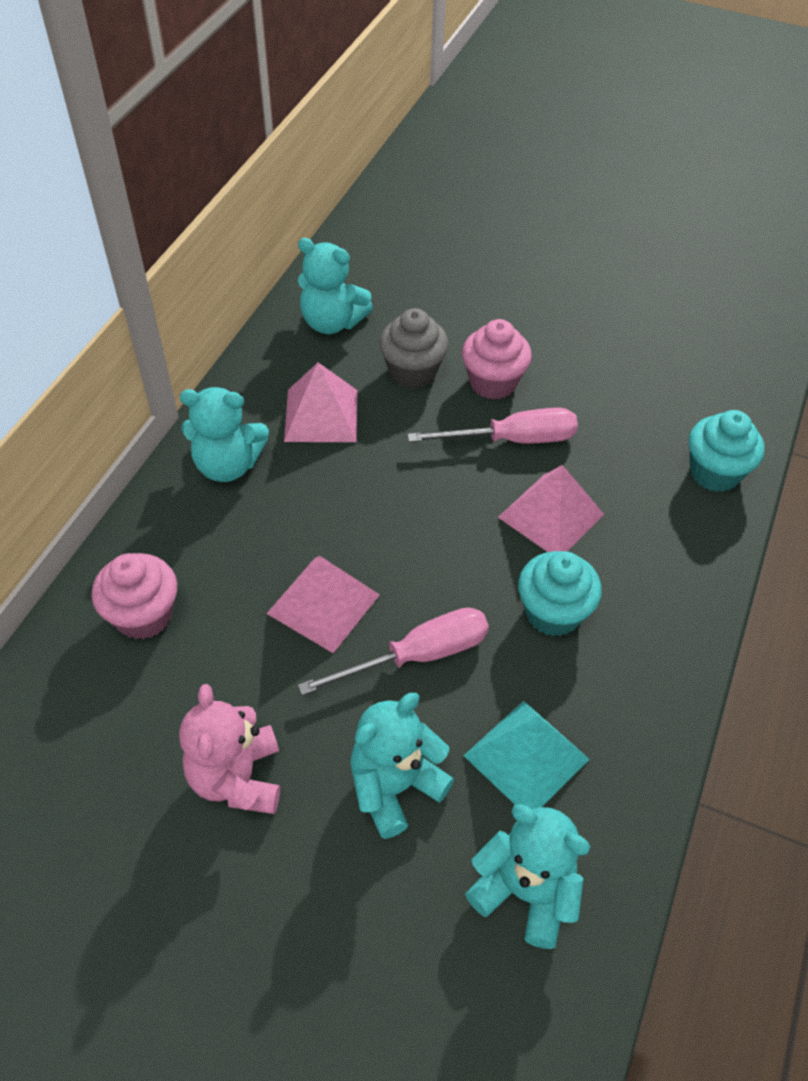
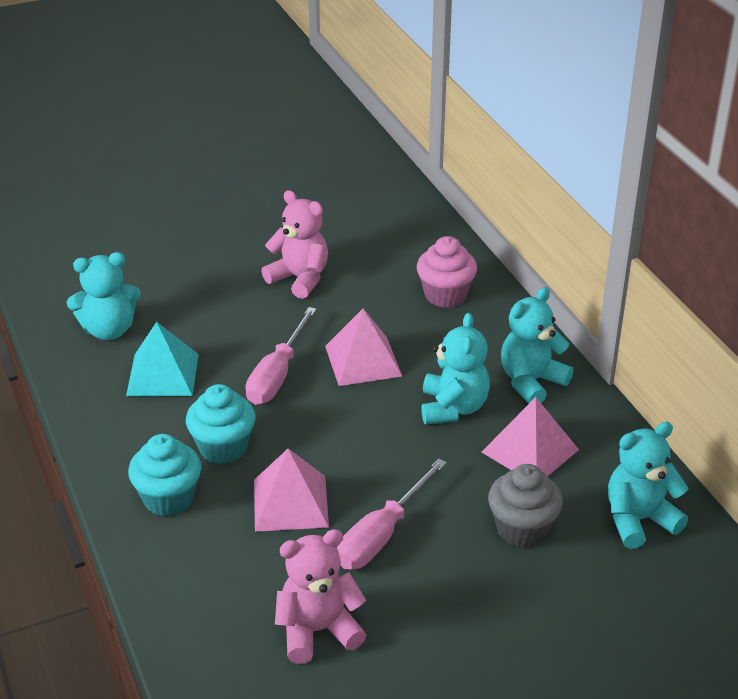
camera: 135 degrees right, 15 degrees down
turquoise teddy bear [350,693,454,839] -> turquoise teddy bear moved to [421,313,490,425]
pink cupcake [462,319,532,400] -> none
turquoise cupcake [689,410,765,492] -> turquoise cupcake moved to [128,434,201,516]
none -> pink teddy bear [275,529,366,664]

